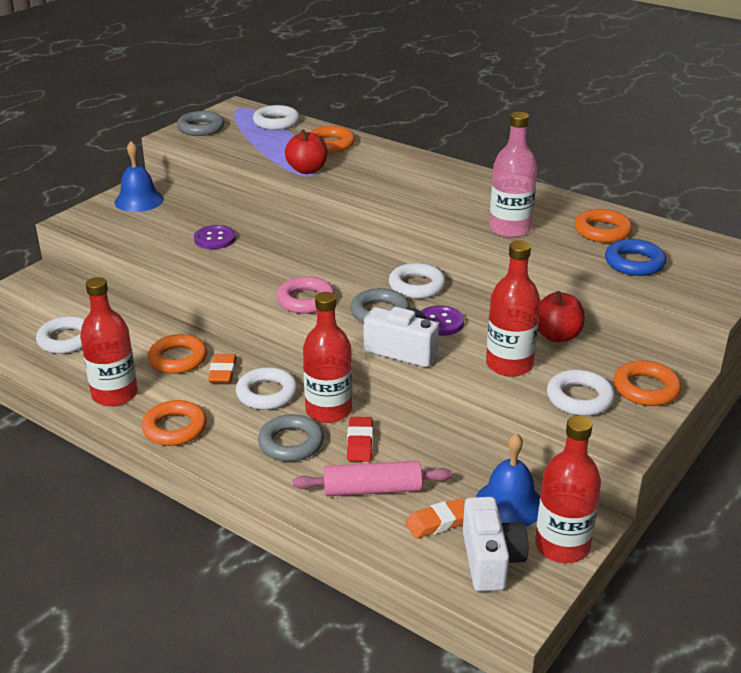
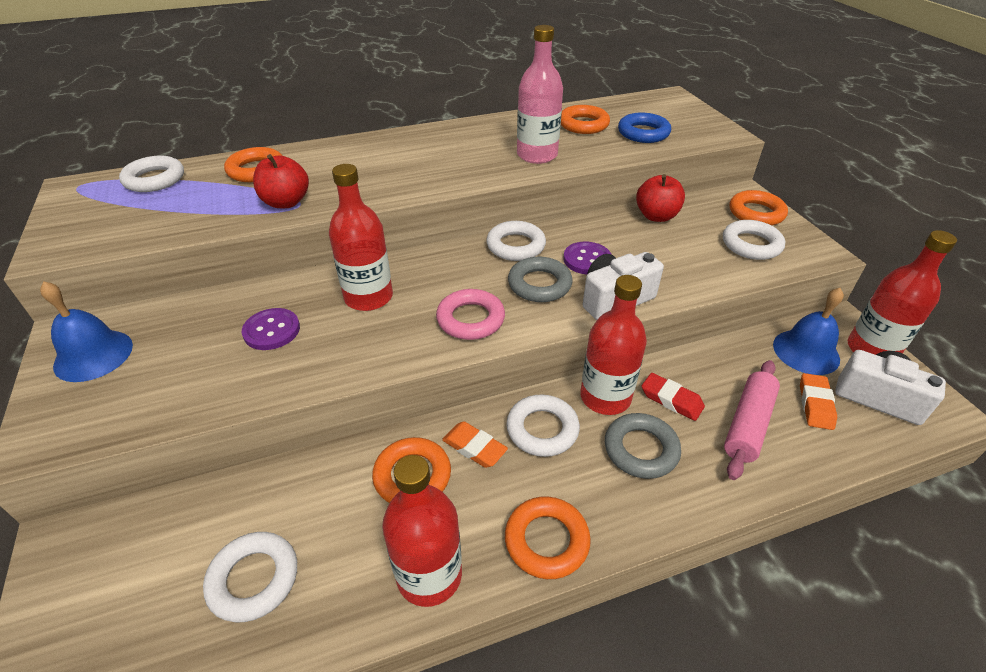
camera: 55 degrees left, 10 degrees up
grey ring [177,111,224,136] -> none
red bottle [486,240,540,377] -> red bottle moved to [329,164,393,311]

